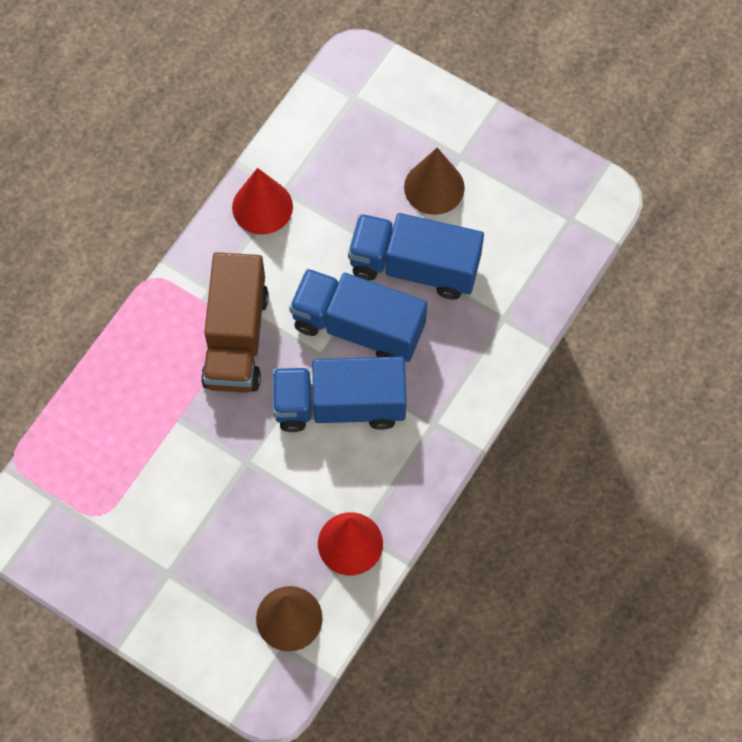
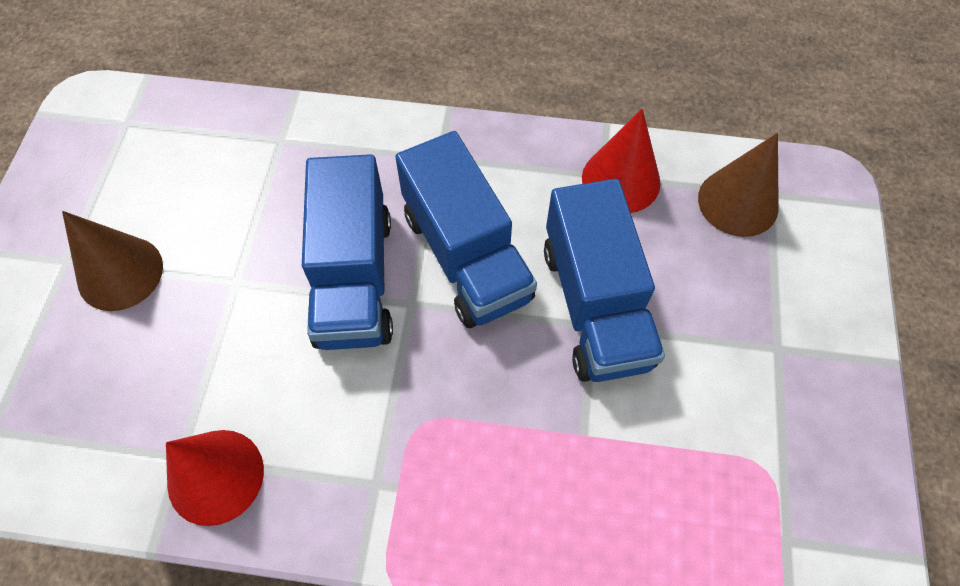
camera: 115 degrees left, 5 degrees down
brown truck [201,252,269,393] -> none
blue truck [348,213,484,300] -> blue truck moved to [544,179,665,382]

